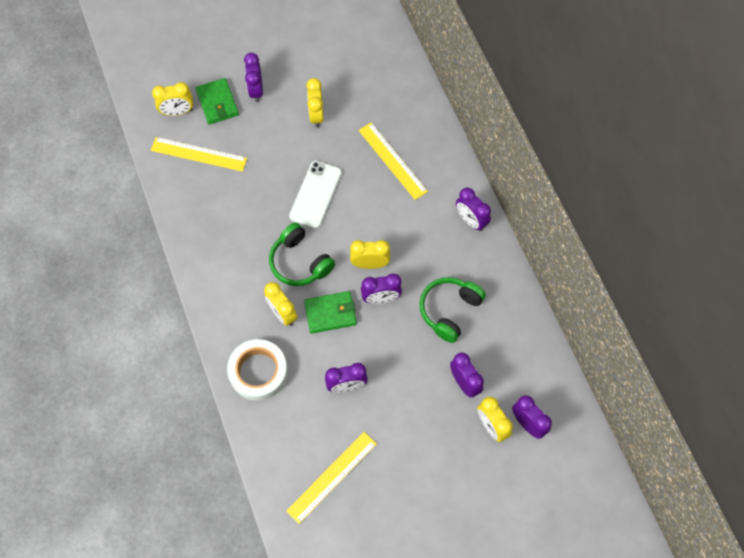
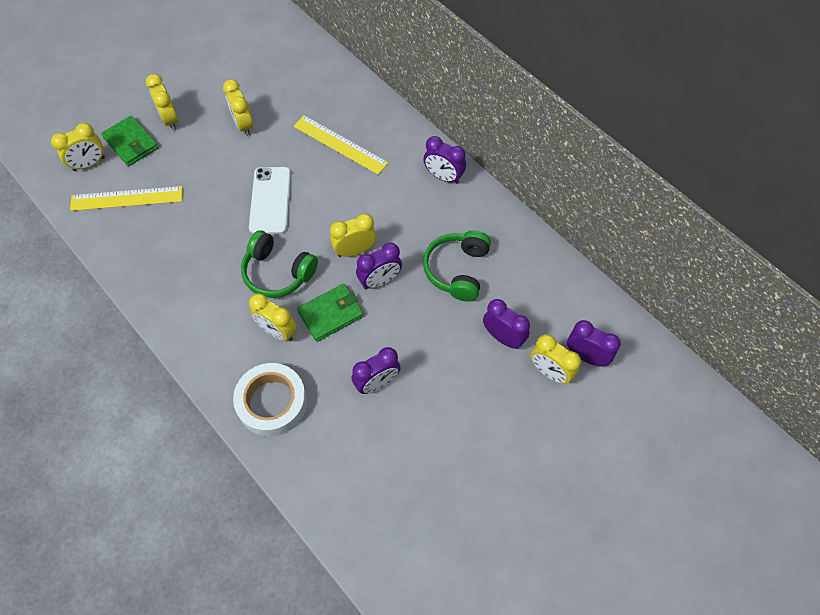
camera: 20 degrees left, 5 degrees down
purple clock [244,53,263,102] -> yellow clock [146,74,178,130]
yellow ruler [286,432,377,524] -> none

